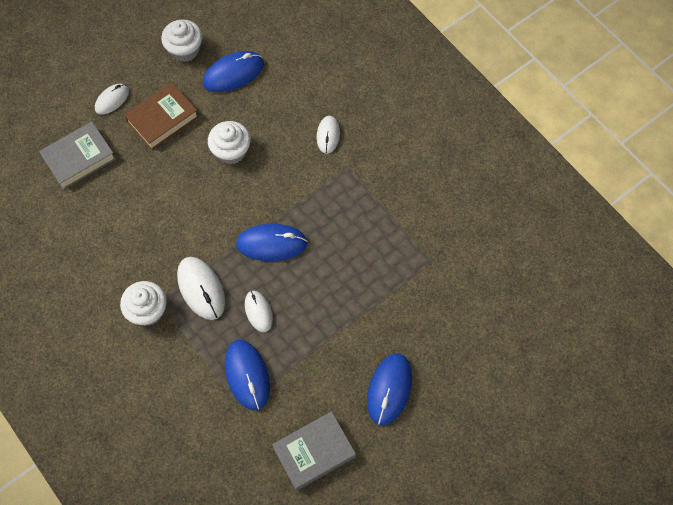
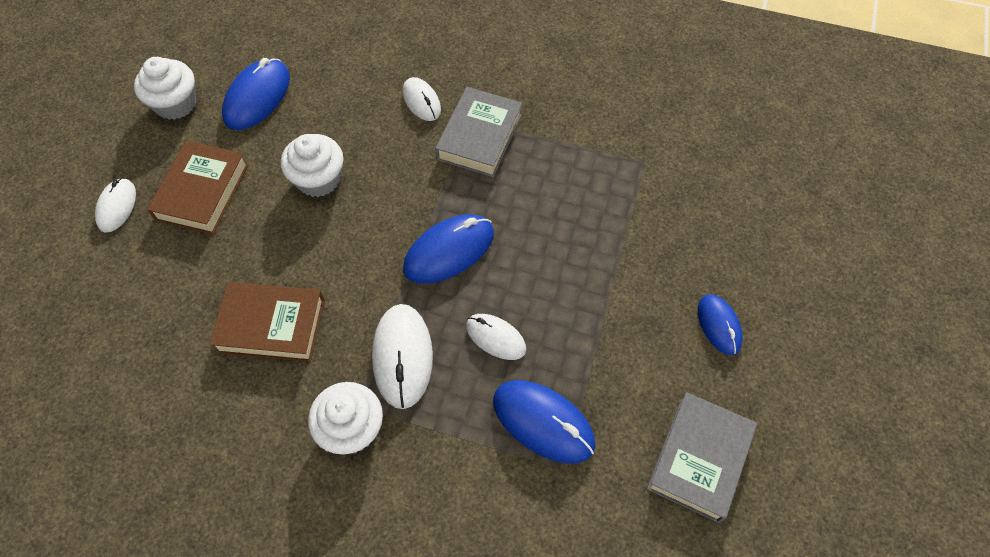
camera: 35 degrees left, 5 degrees down
grey book [39,122,116,190] -> grey book moved to [435,87,522,177]
white mouse [177,257,225,320] -> white mouse turned 60 degrees clockwise [372,304,433,409]
blue mouse [367,353,412,425] -> blue mouse [698,294,743,355], size x0.62
none -> brown book [209,282,324,362]

